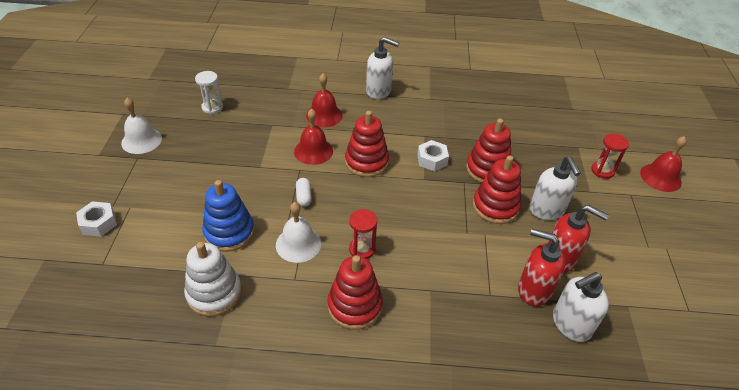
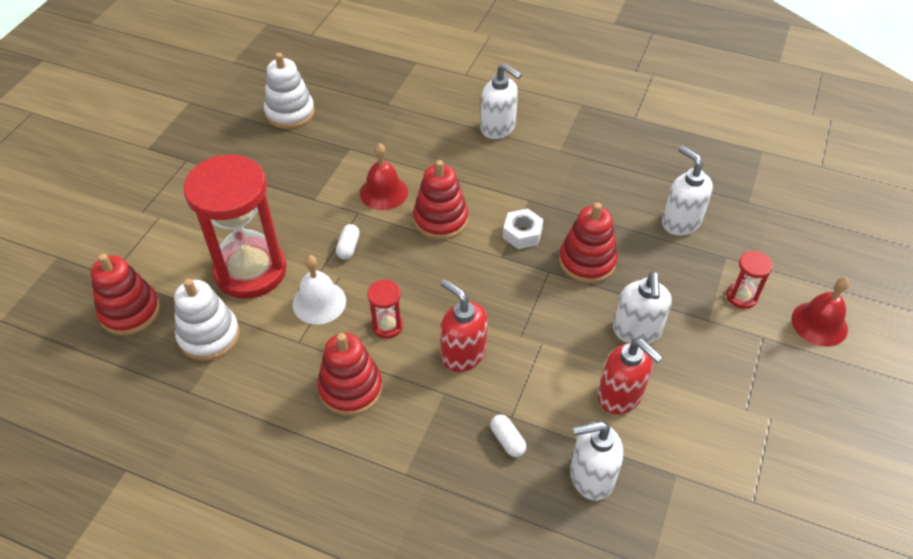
camera: 20 degrees right, 5 degrees up
white nut [76,201,117,237] -> none
white bell [121,98,162,154] -> none
white hourglass [195,71,223,114] -> white stacking toy [264,53,315,129]
blue stacking toy [202,180,254,252] -> red hourglass [183,155,287,299]
red bell [306,74,343,127] -> none
red stacking toy [473,155,521,224] -> red stacking toy moved to [90,254,160,336]
red soap dispenser [518,229,566,306] -> red soap dispenser moved to [440,279,488,372]
none -> white capsule [490,414,526,457]
none -> white soap dispenser [662,146,713,236]

